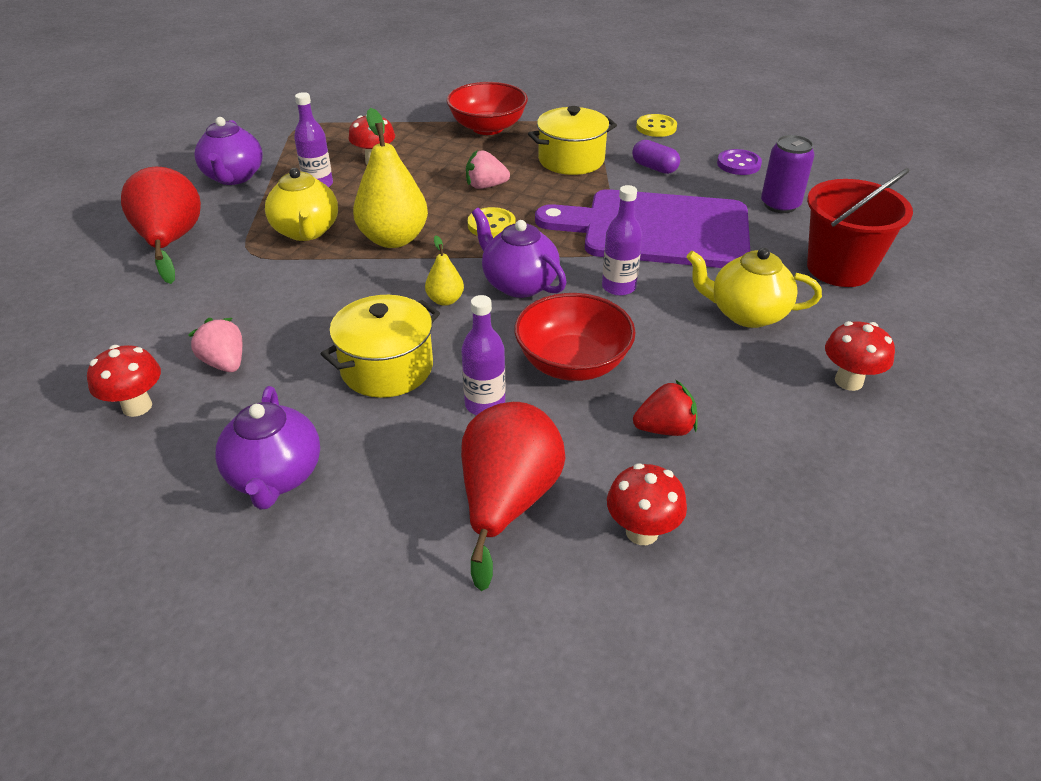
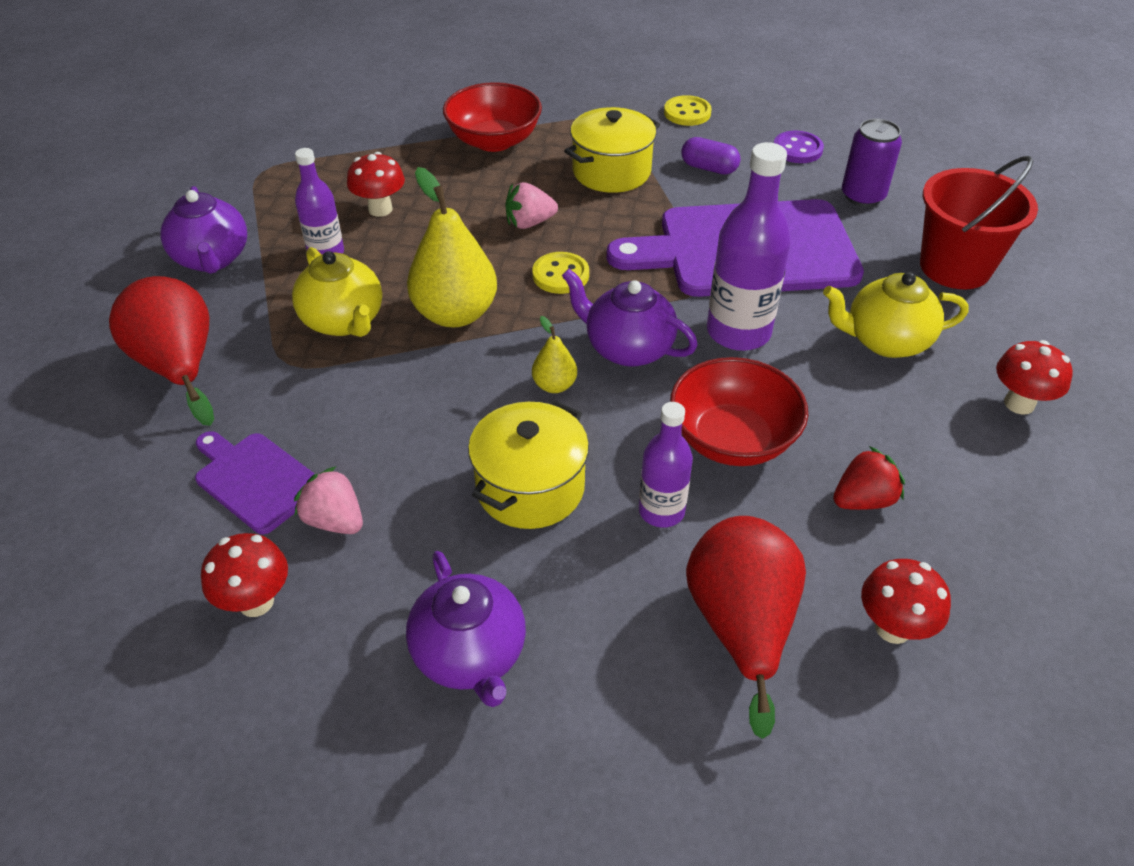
camera: 15 degrees left, 5 degrees up
purple bottle [602,185,642,296] -> purple bottle [707,142,791,351], size x1.65
none -> purple cutting board [195,431,315,534]

